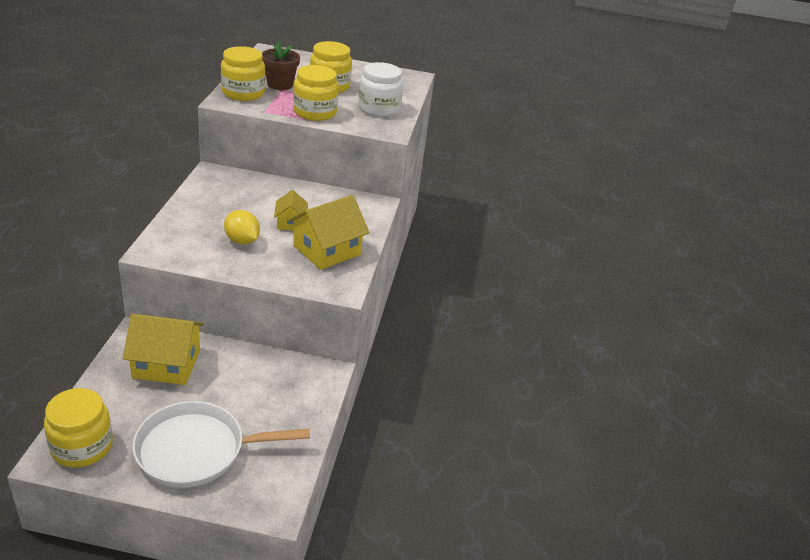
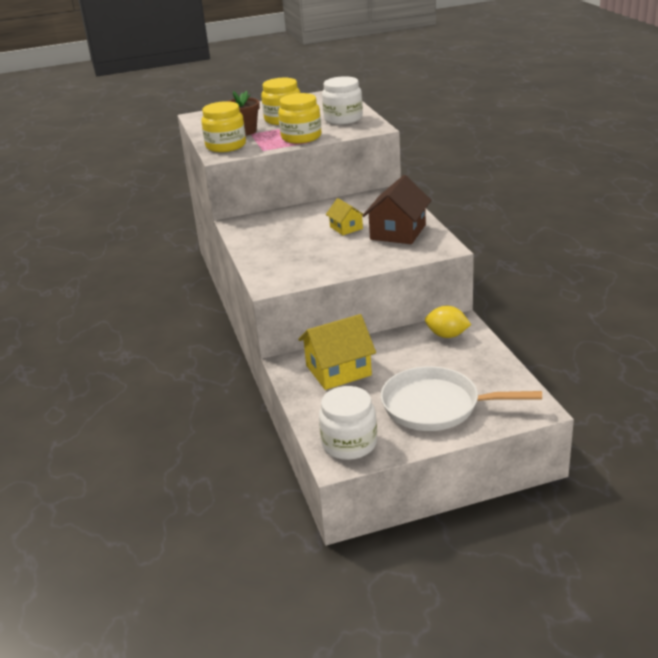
camera: 20 degrees left, 5 degrees down
yellow jar [44,388,113,468] -> white jar [319,386,377,460]
white pan [132,401,310,488] -> white pan turned 45 degrees clockwise [381,366,542,431]
yellow lemon [224,210,260,245] -> yellow lemon moved to [425,306,471,338]
yellow house [288,195,370,270] -> brown house [362,175,431,244]

